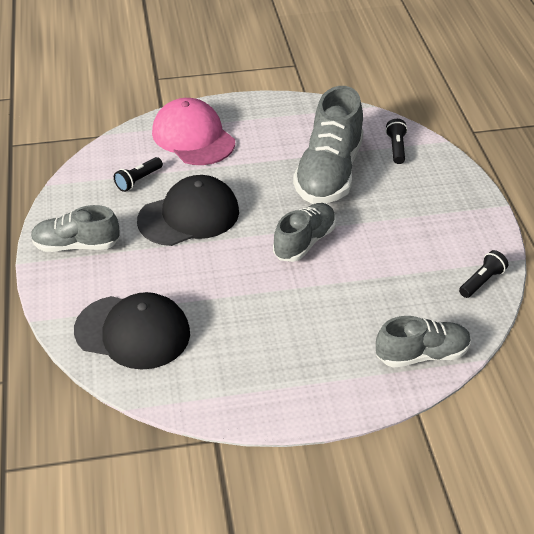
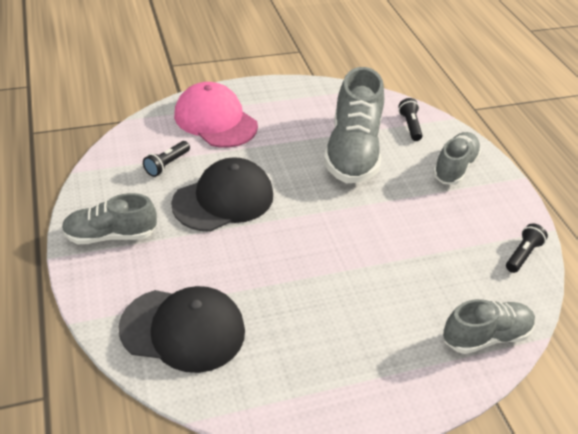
camera: 10 degrees left, 0 degrees up
grey shoe [273,203,336,262] -> grey shoe moved to [433,132,481,185]

